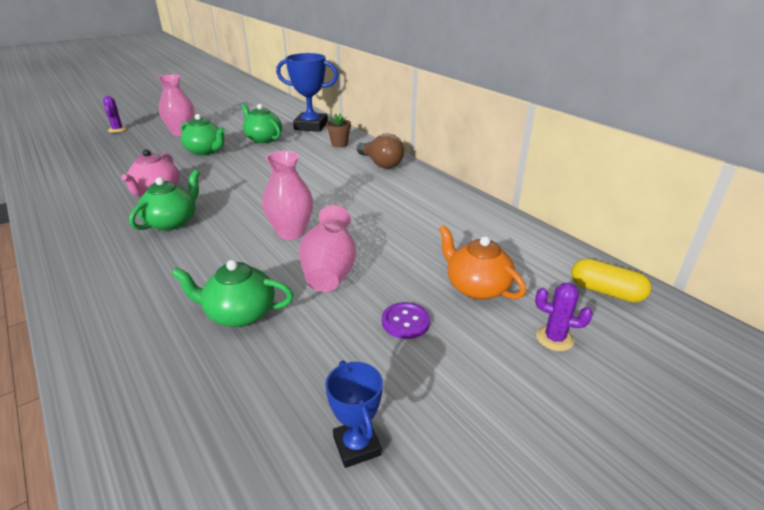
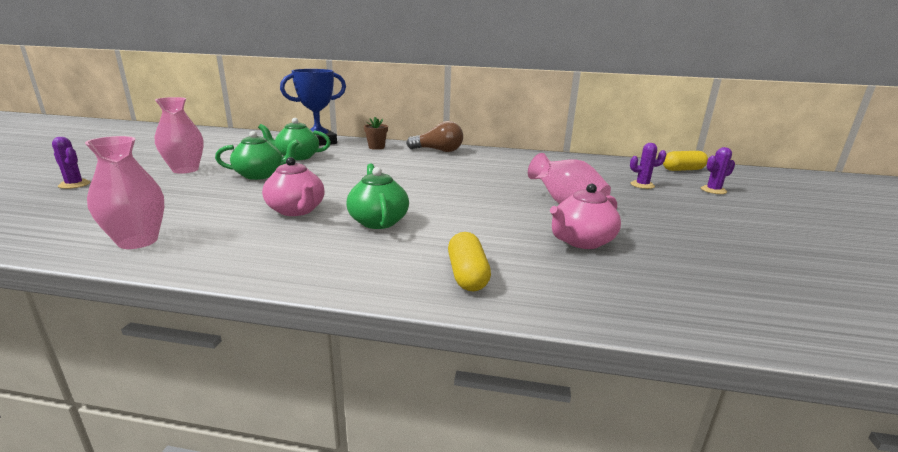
camera: 45 degrees left, 10 degrees down
green teapot [171,260,294,327] -> pink teapot [550,184,621,249]
pink vase [262,151,313,240] -> pink vase moved to [85,136,164,249]
blue trophy [325,361,383,468] -> none
purple button [382,302,430,339] -> none
orange teapot [439,225,526,300] -> purple cactus [630,143,666,189]
none -> yellow capsule [448,232,491,291]

